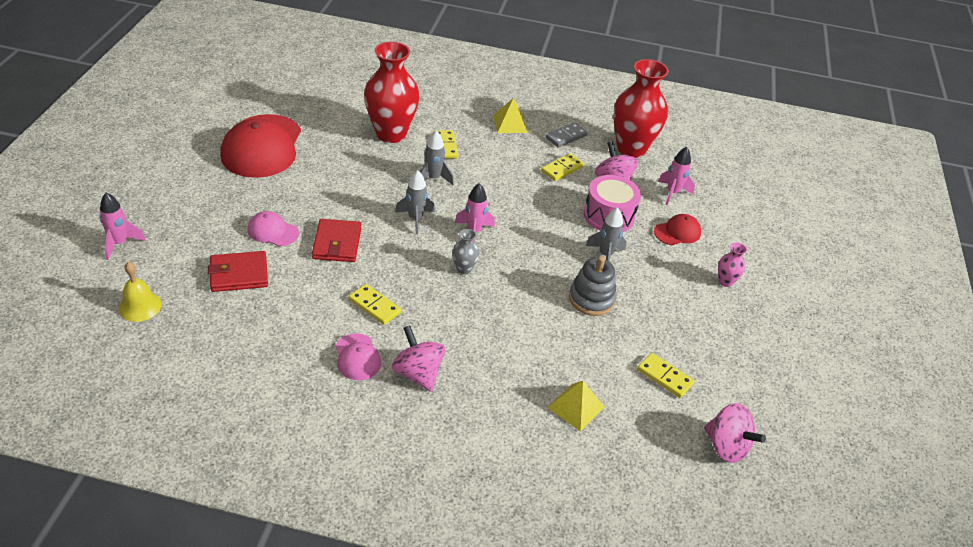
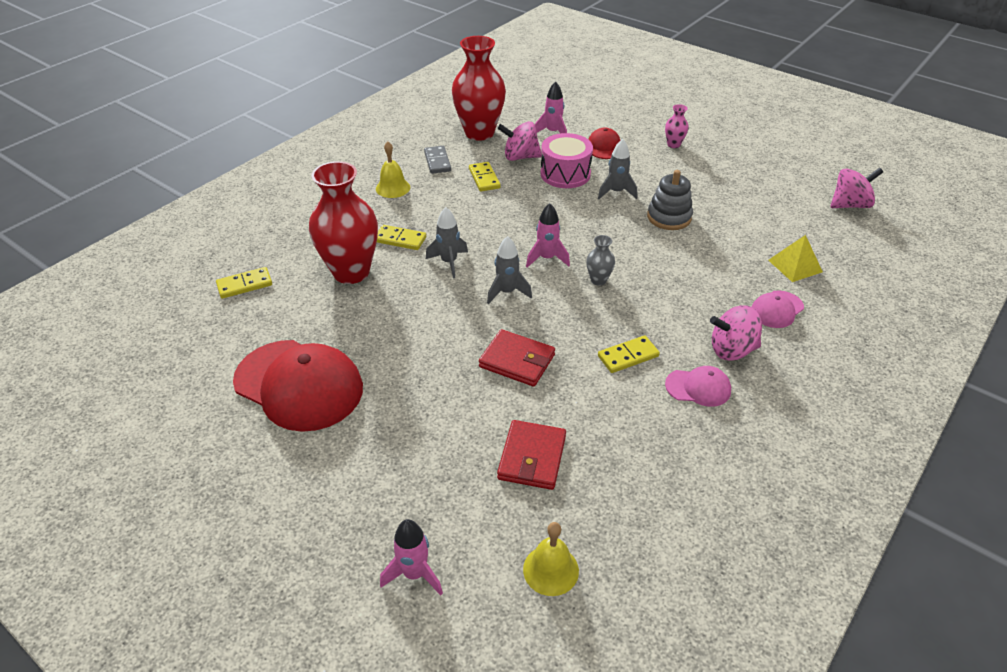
camera: 60 degrees left, 0 degrees up
pink cap [248,211,299,246] -> pink cap moved to [752,290,804,328]
yellow pyramid [493,98,527,133] -> yellow bell [376,141,410,198]
yellow domino [637,353,695,398] -> yellow domino moved to [216,267,272,299]

